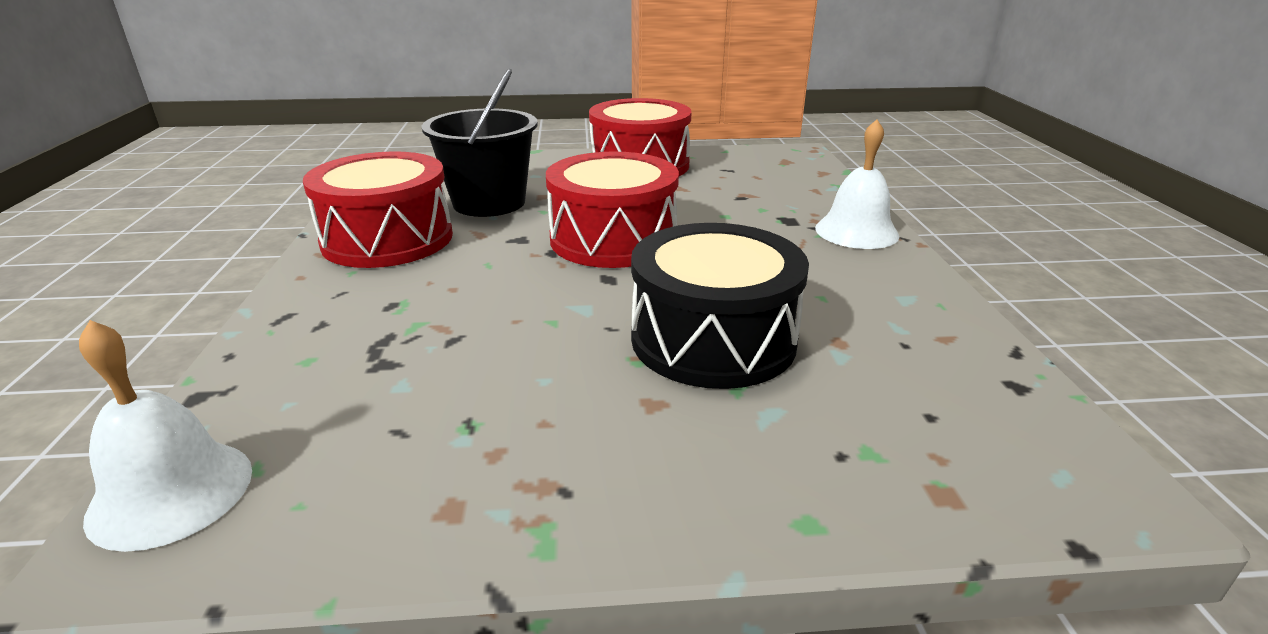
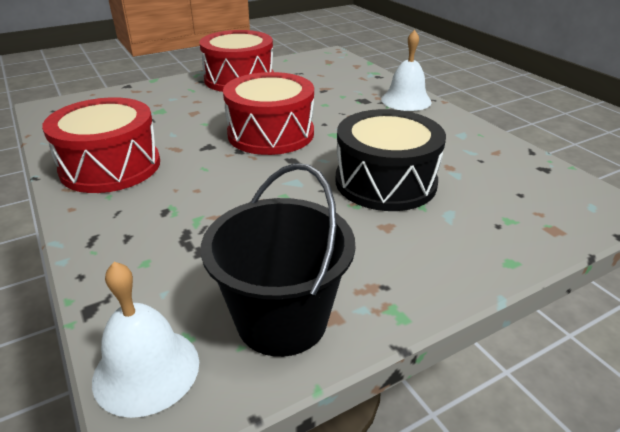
camera: 25 degrees left, 5 degrees up
black bucket [421,69,537,217] -> black bucket moved to [201,163,355,357]

